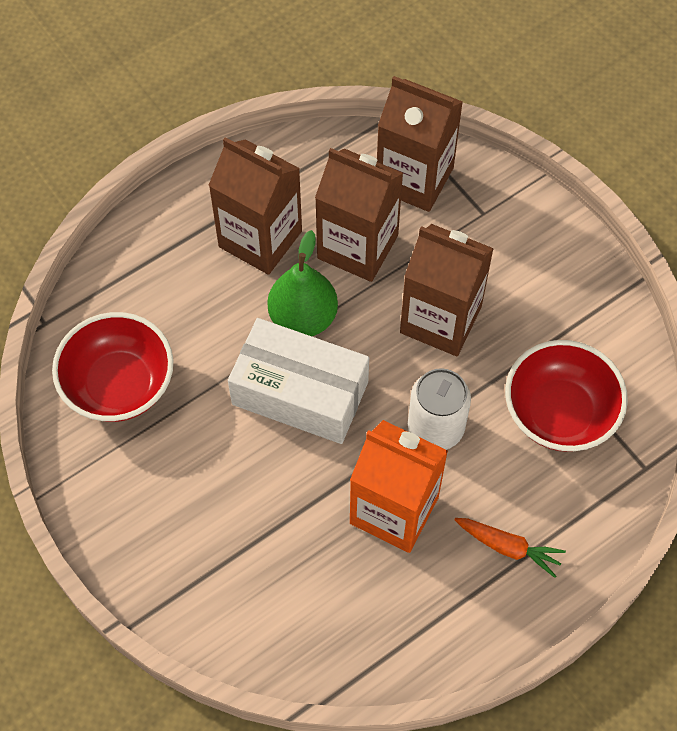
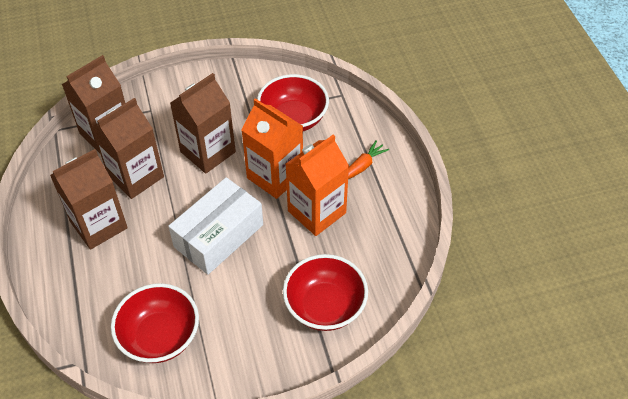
camera: 70 degrees left, 10 degrees down
green pear [267,230,338,336] -> none
white can [408,368,471,450] -> orange carton [241,98,303,199]
none -> red bowl [283,254,368,331]

